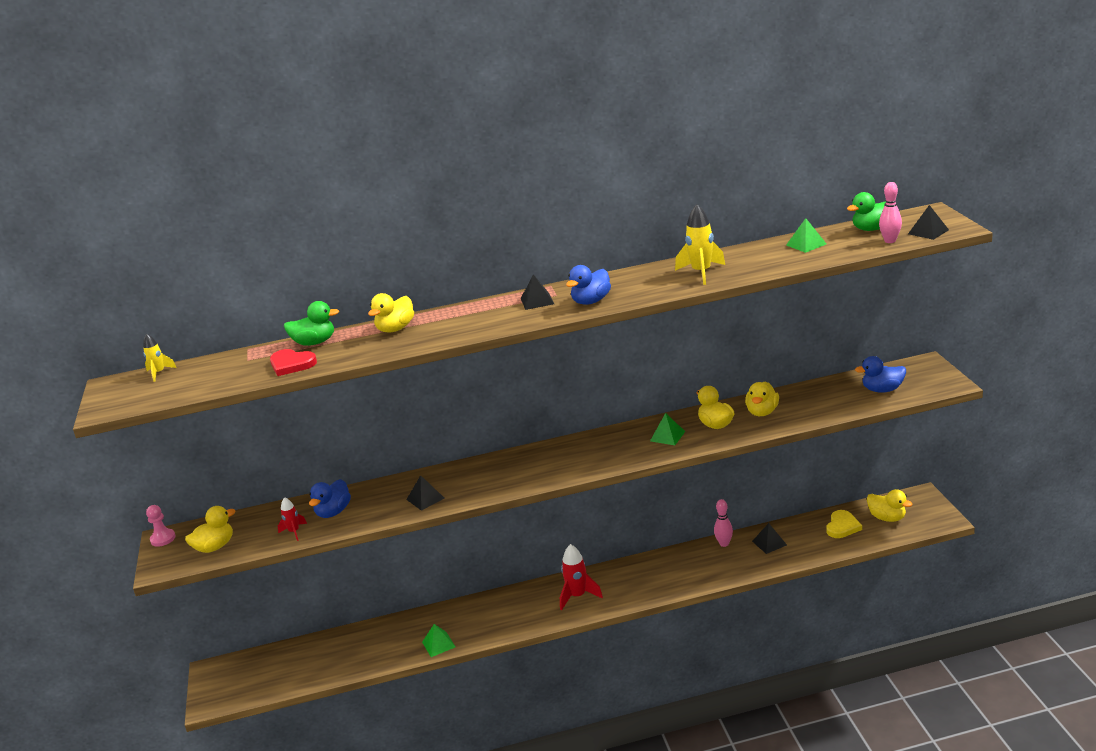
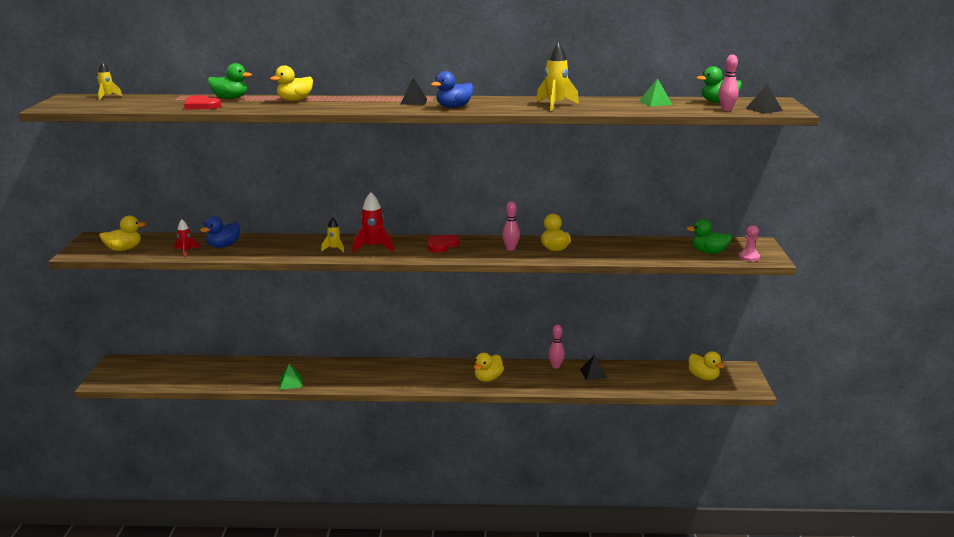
camera: 10 degrees right, 5 degrees down
pink pawn [146,505,176,547] -> pink pawn moved to [738,225,760,262]
black pyramid [406,475,445,511] -> none
red rocket [560,544,603,610] -> red rocket moved to [352,192,394,253]
green pyramid [650,413,685,445] -> pink bowling pin [502,201,520,251]
yellow duck [745,381,779,416] -> yellow duck moved to [474,353,504,382]
yellow heart [826,510,862,538] -> none
blue duck [855,356,906,393] -> green duck [686,219,732,254]
none -> yellow rocket [321,217,344,253]
none -> red heart [428,235,460,253]

